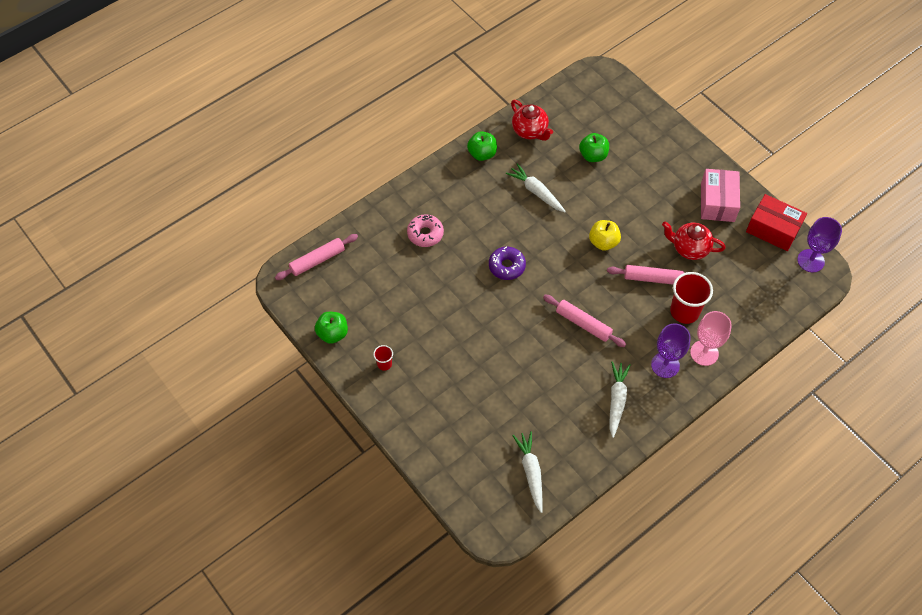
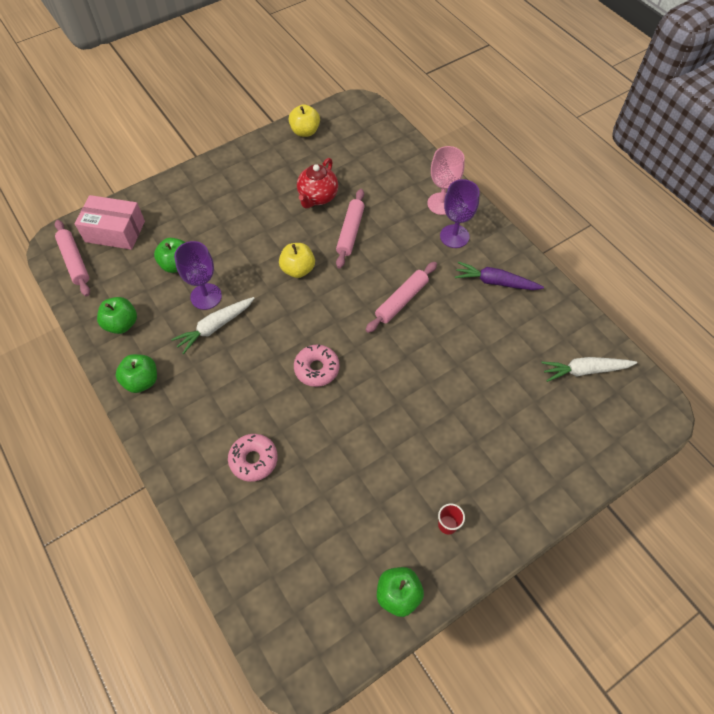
camera: 85 degrees left, 0 degrees up
pink rolling pin [275,234,358,280] -> pink rolling pin moved to [55,220,90,296]
purple donut [489,247,526,280] -> pink donut [294,345,340,387]
red teapot [511,100,553,141] -> green apple [97,297,137,334]
white carrot [609,361,631,438] -> purple carrot [455,261,544,290]
red cup [670,272,713,324] -> none
pink box [701,169,740,222] -> pink box moved to [75,195,145,250]
red box [746,194,807,251] -> yellow apple [289,104,320,137]
purple goblet [797,217,842,273] -> purple goblet moved to [174,241,222,310]

